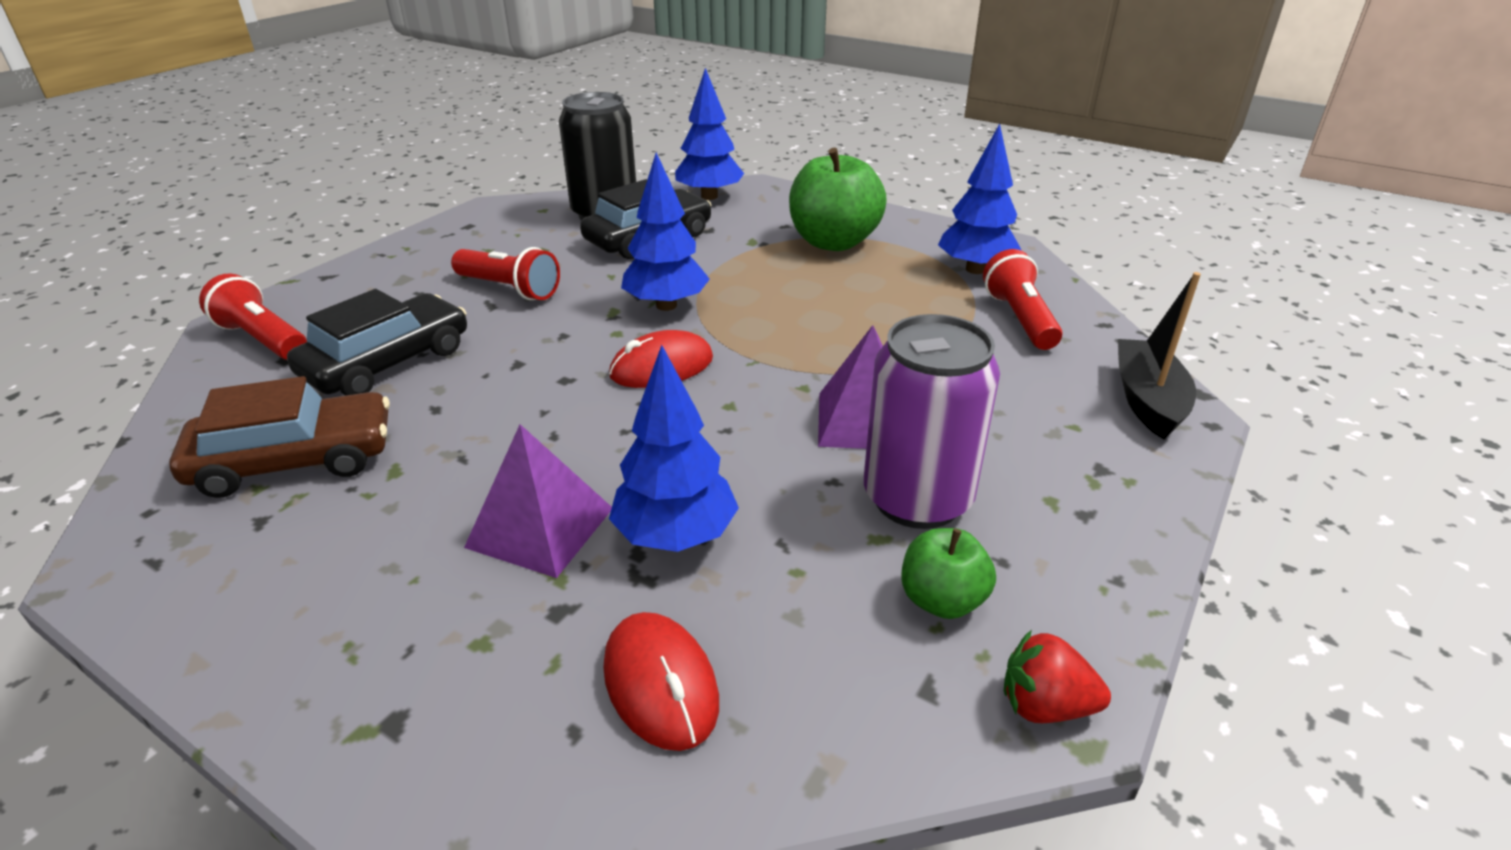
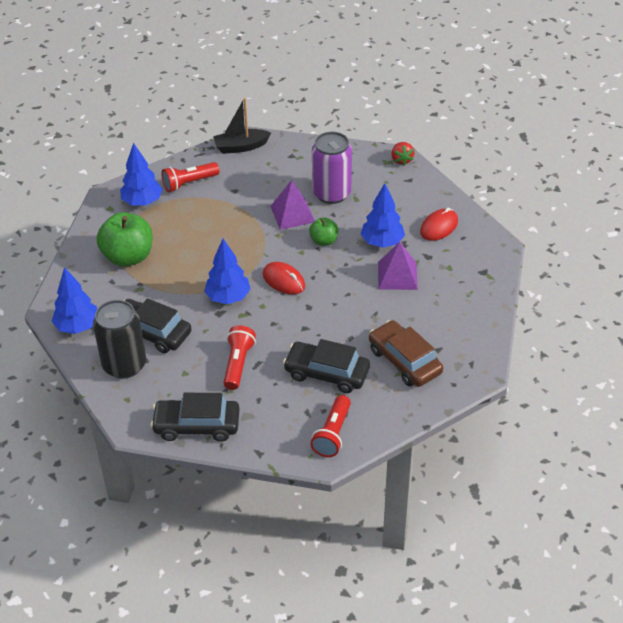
camera: 110 degrees left, 10 degrees up
green apple [901,528,996,619] -> green apple moved to [309,217,339,246]
none -> black car [151,393,240,441]

